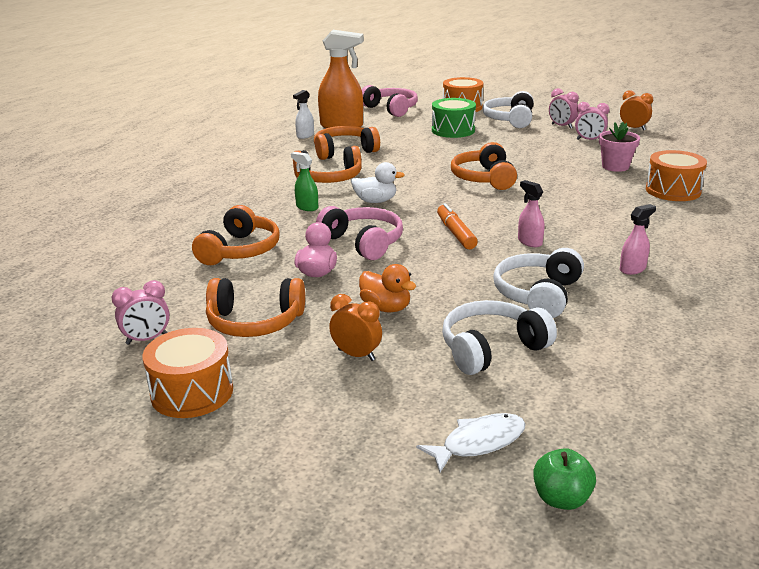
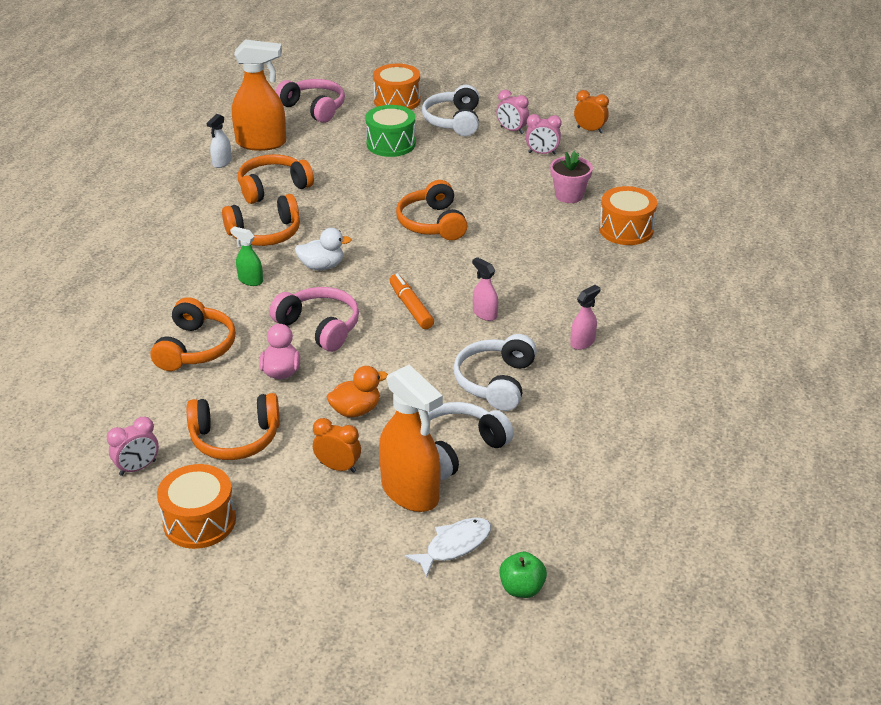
camera: 10 degrees left, 10 degrees up
orange duck [359,264,416,312] -> orange duck turned 60 degrees counterclockwise [327,366,388,417]
none -> orange spray bottle [379,365,443,512]

